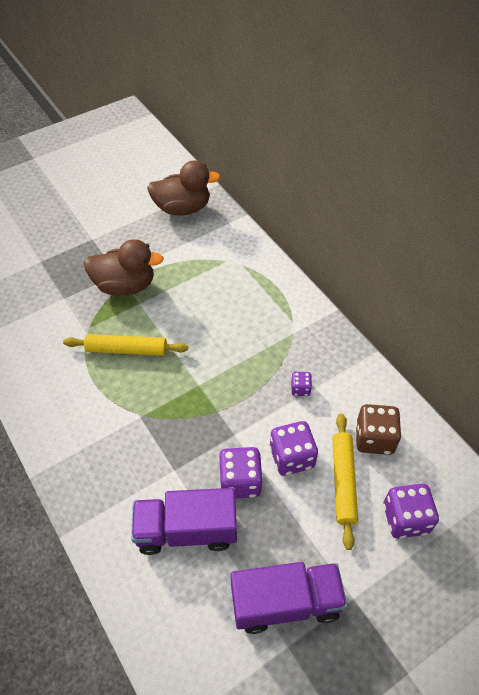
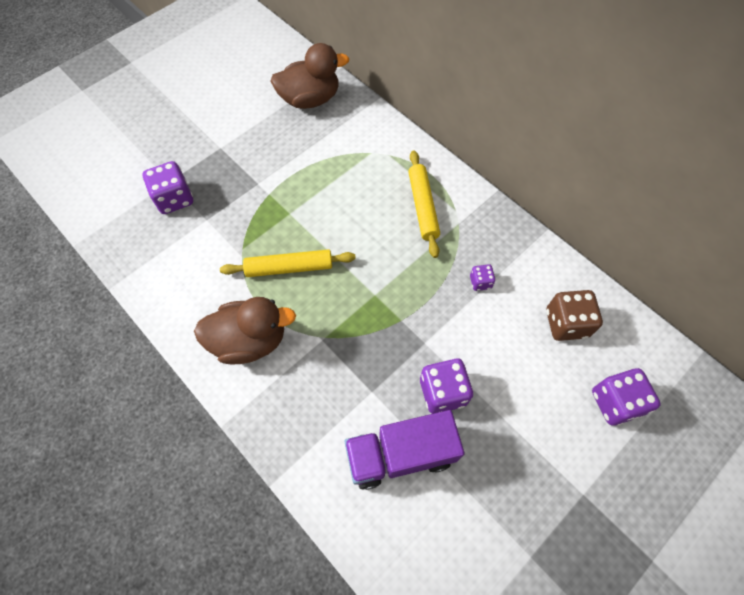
camera: 10 degrees left, 10 degrees up
brown duck [84,239,164,295] -> brown duck moved to [194,297,296,365]
purple truck [231,562,347,634] -> none
purple dice [270,421,318,476] -> purple dice moved to [143,161,193,214]
yellow rolling pin [332,413,358,550] -> yellow rolling pin moved to [408,150,440,258]

